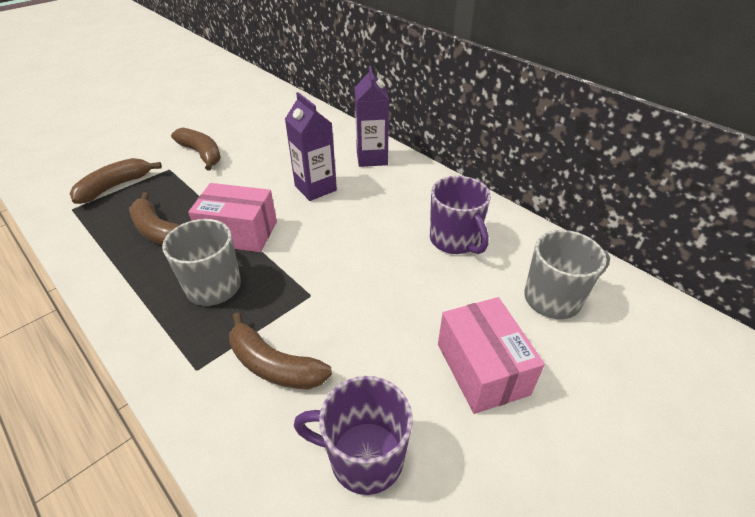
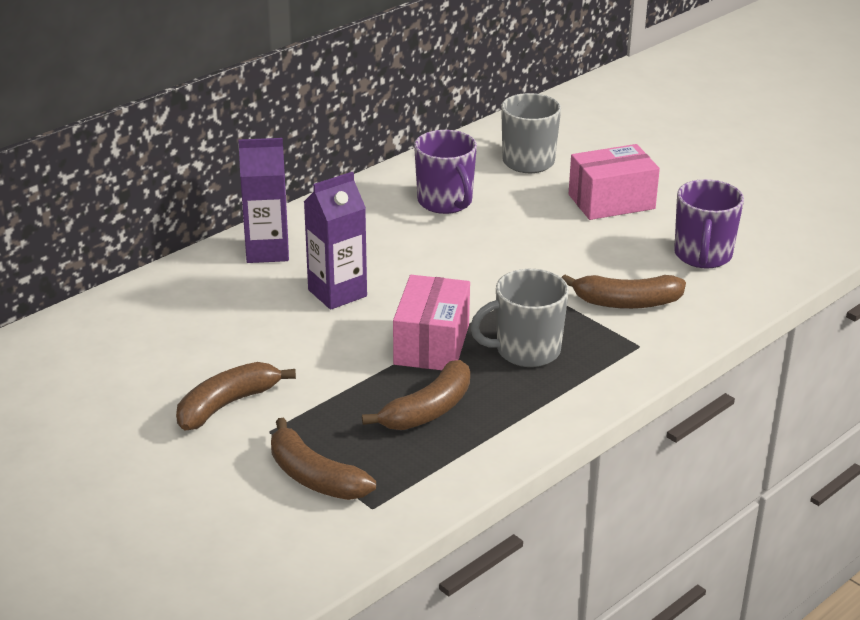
camera: 90 degrees left, 10 degrees down
brown banana [229,313,332,389] -> brown banana turned 60 degrees clockwise [562,274,686,309]
purple mug [430,176,491,254] -> purple mug turned 90 degrees clockwise [414,130,477,214]

